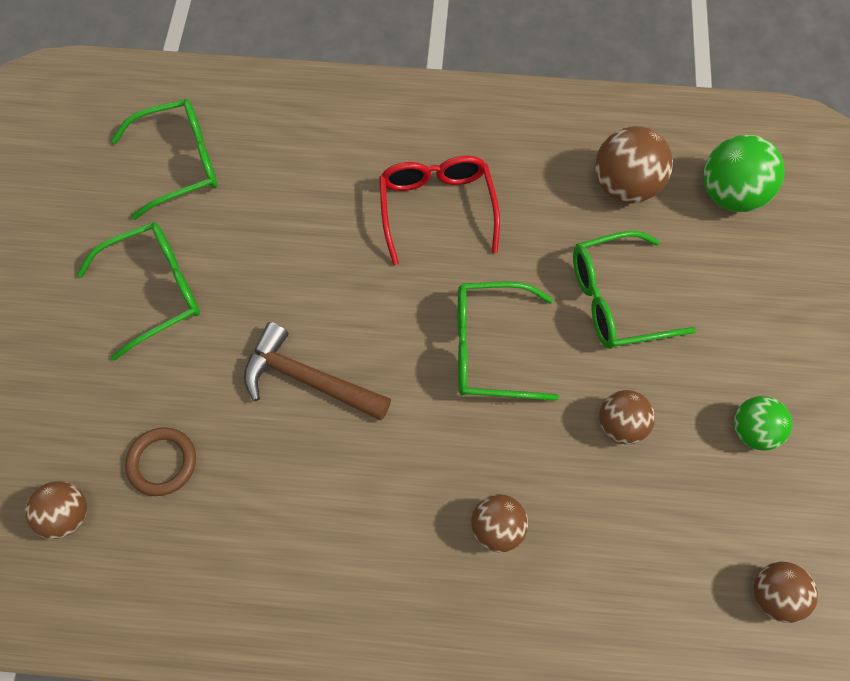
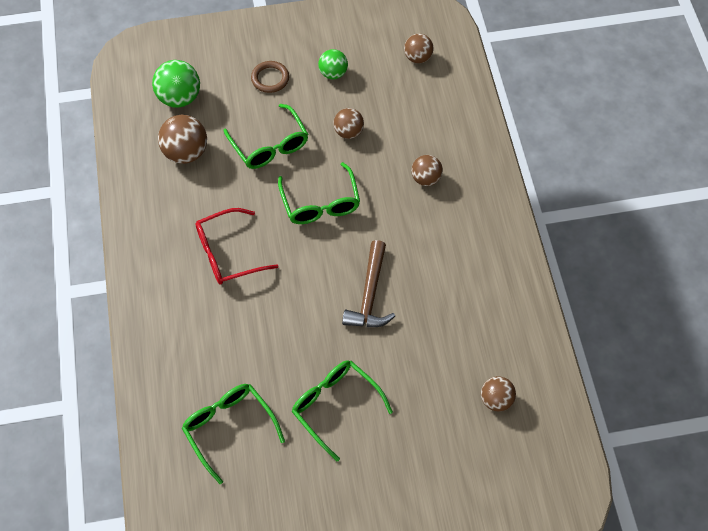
camera: 105 degrees left, 5 degrees down
brown ring [125,427,196,496] -> brown ring moved to [251,61,289,93]

